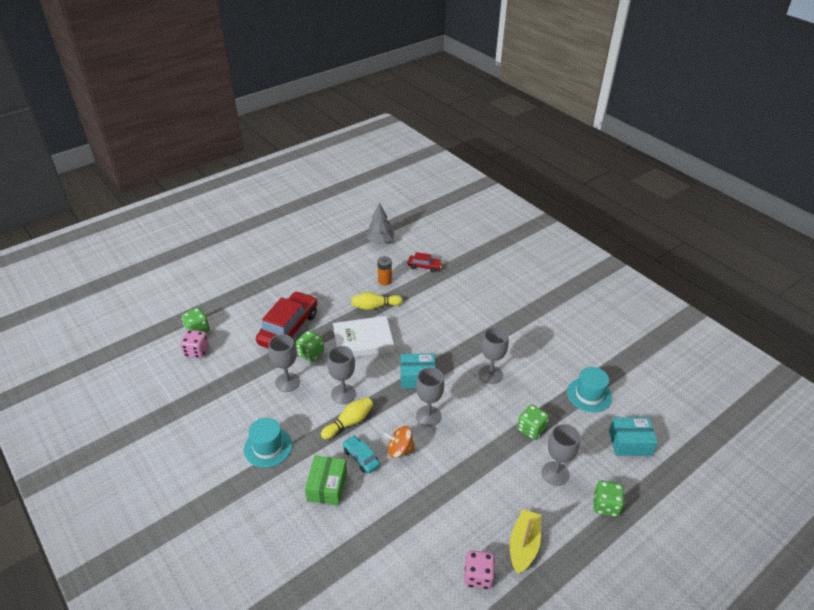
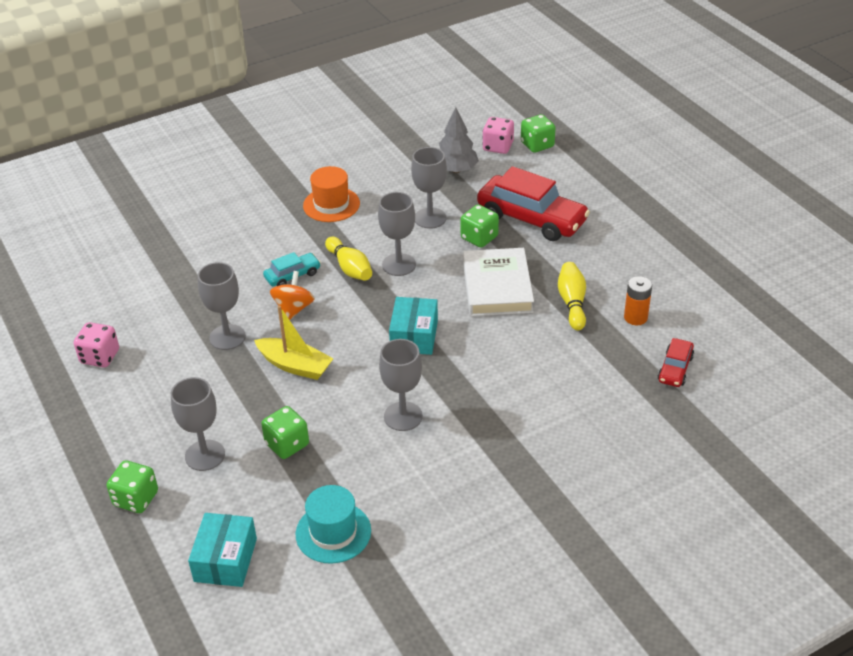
camera: 100 degrees right, 0 degrees up
turquoise hat [244,418,292,468] -> orange hat [303,166,360,222]
green box [305,455,347,506] -> none
grey tree [366,202,394,244] -> grey tree moved to [439,107,479,173]
grey goblet [416,367,444,427] -> grey goblet moved to [198,262,246,350]
yellow boat [510,509,541,574] -> yellow boat moved to [254,306,334,380]

